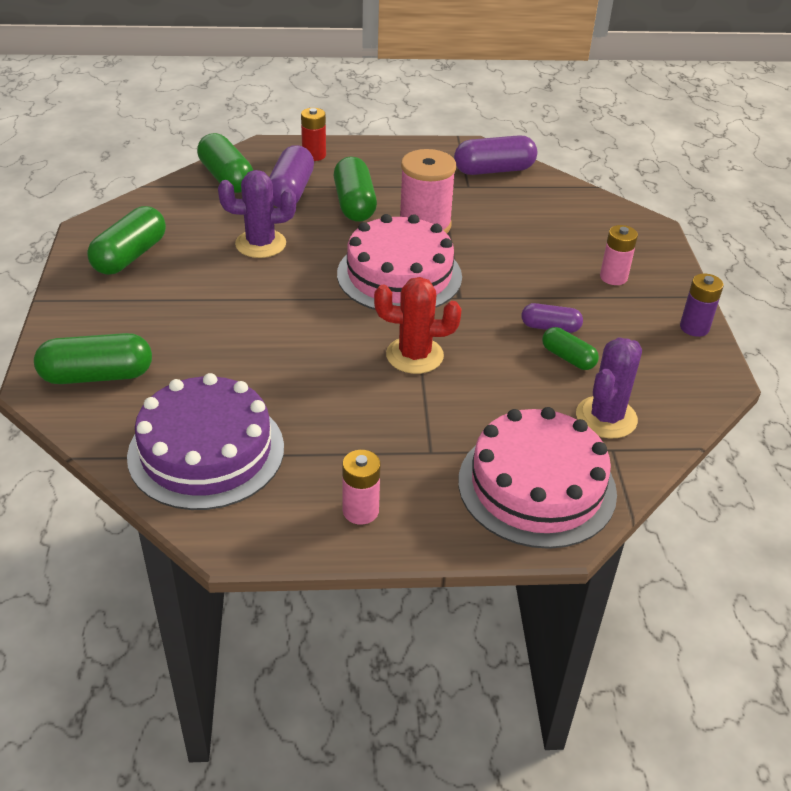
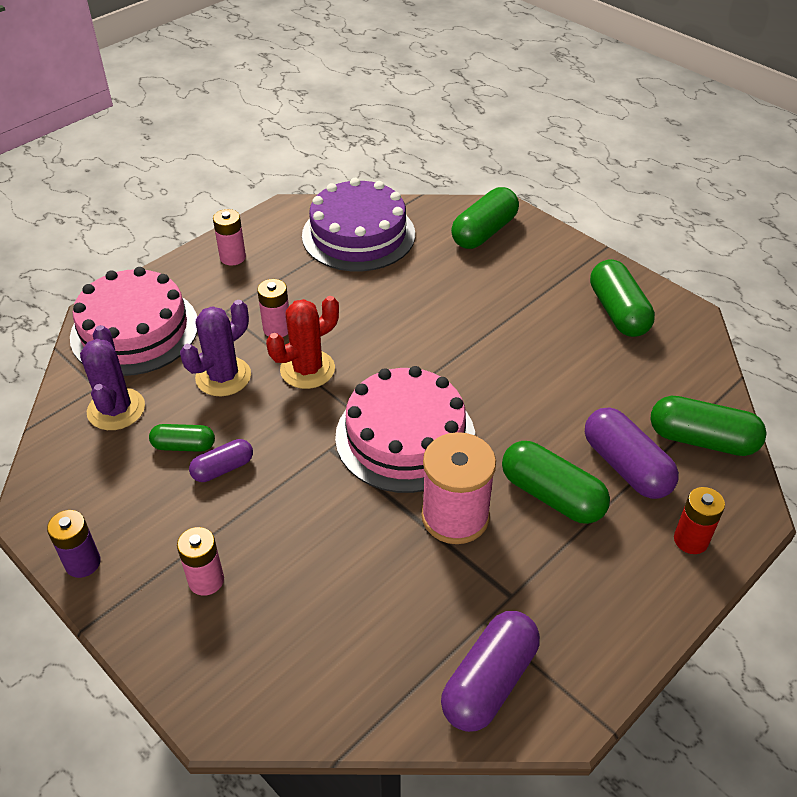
camera: 140 degrees right, 5 degrees up
purple cactus [218,170,296,258] -> purple cactus moved to [180,300,251,396]
none -> pink battery [257,279,289,337]

